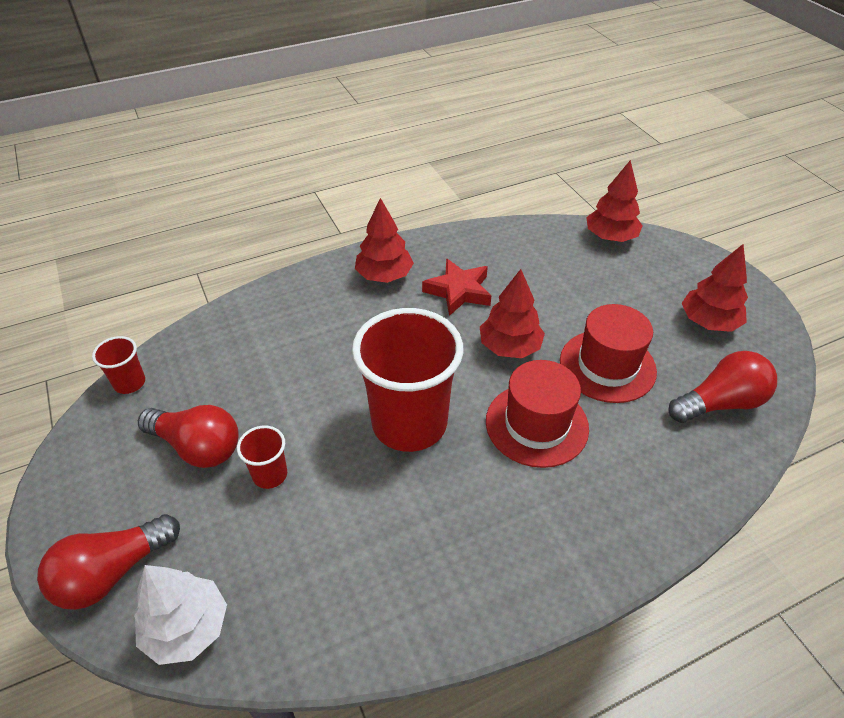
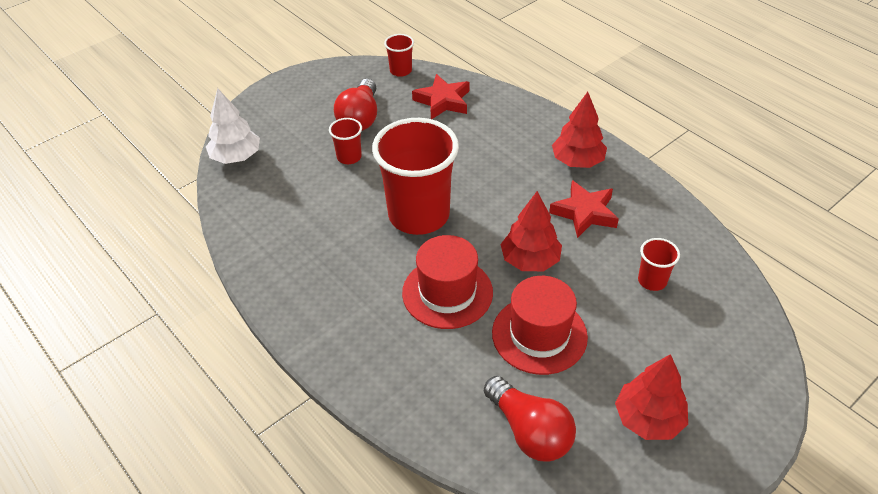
camera: 75 degrees right, 0 degrees up
red light bulb [37,514,180,610] -> none
red tree [586,160,643,242] -> none
none -> red star [412,74,469,119]
none -> red cup [638,238,680,291]

